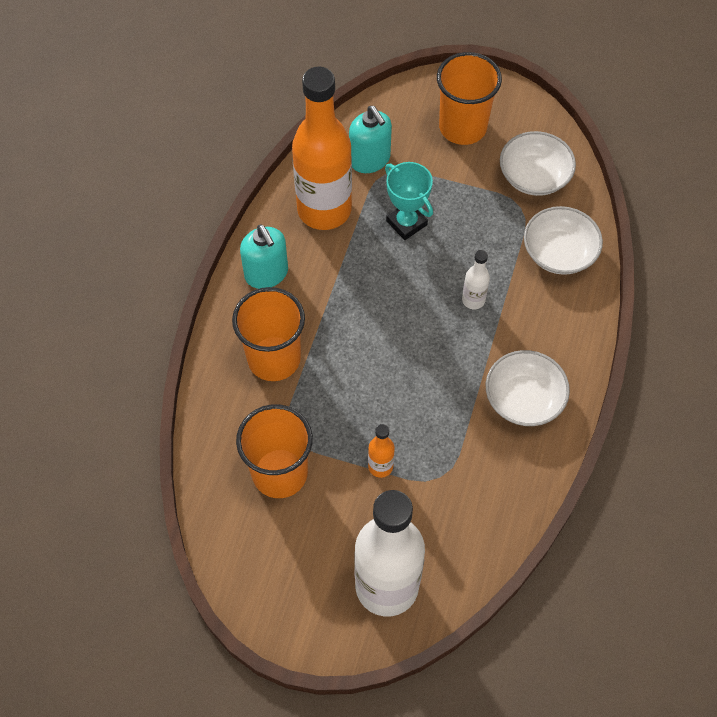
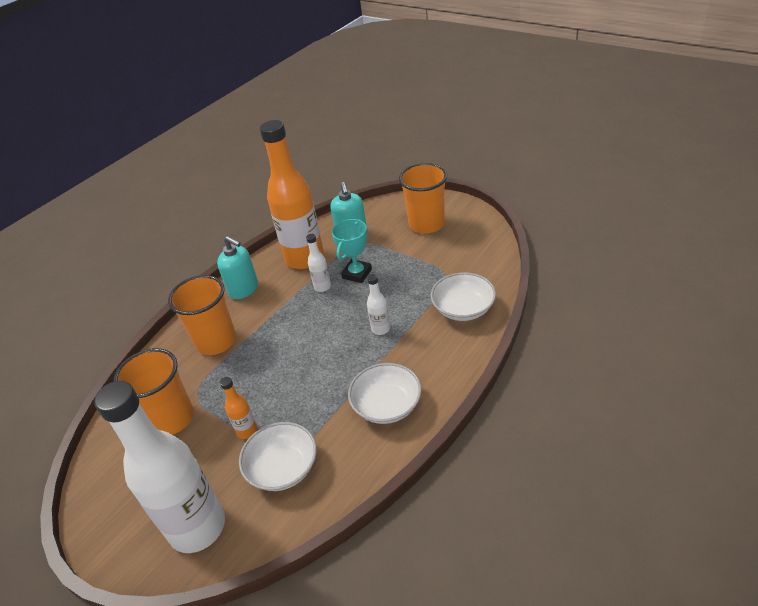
camera: 25 degrees right, 20 degrees down
turquoise soap dispenser [240,224,288,289] -> turquoise soap dispenser turned 45 degrees counterclockwise [217,236,258,299]
turquoise trophy [385,162,433,240] -> turquoise trophy turned 45 degrees clockwise [331,219,372,283]
white bowl [500,131,576,196] -> white bowl moved to [239,422,317,491]
none -> white bottle [306,234,331,292]

